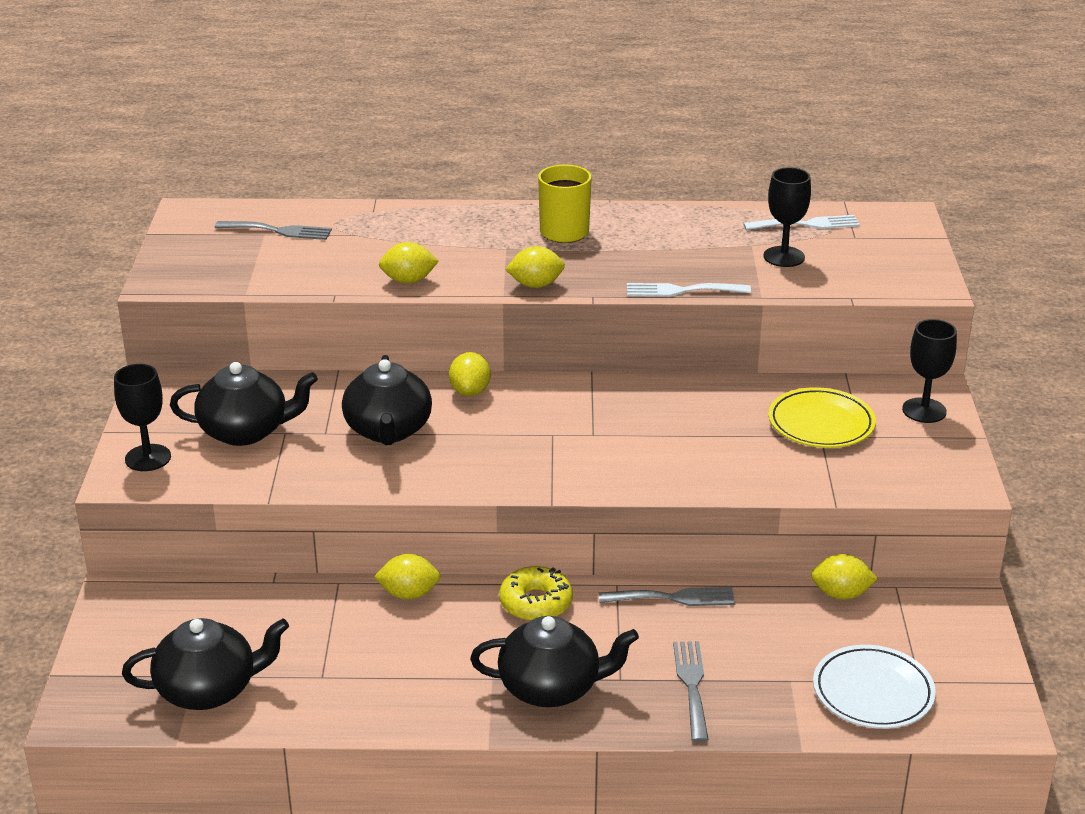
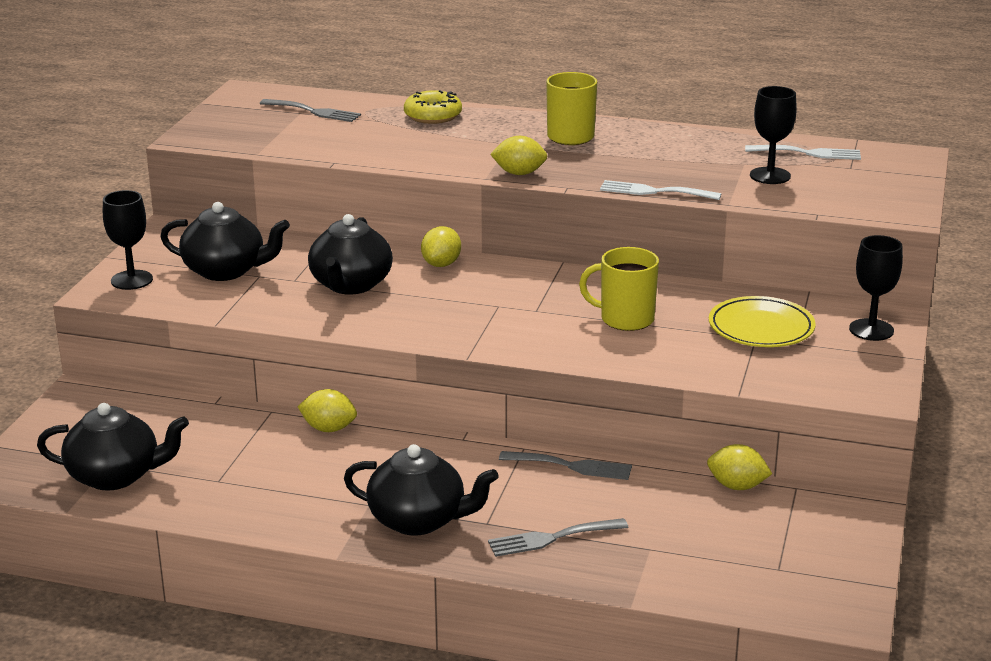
camera: 15 degrees right, 5 degrees down
yellow lemon [379,242,439,284] -> none
yellow donut [499,566,573,621] -> yellow donut moved to [404,90,462,124]
grey fork [673,641,709,742] -> grey fork turned 120 degrees counterclockwise [488,518,628,557]
white plate [813,645,936,729] -> none
none -> yellow mug [579,247,659,331]

